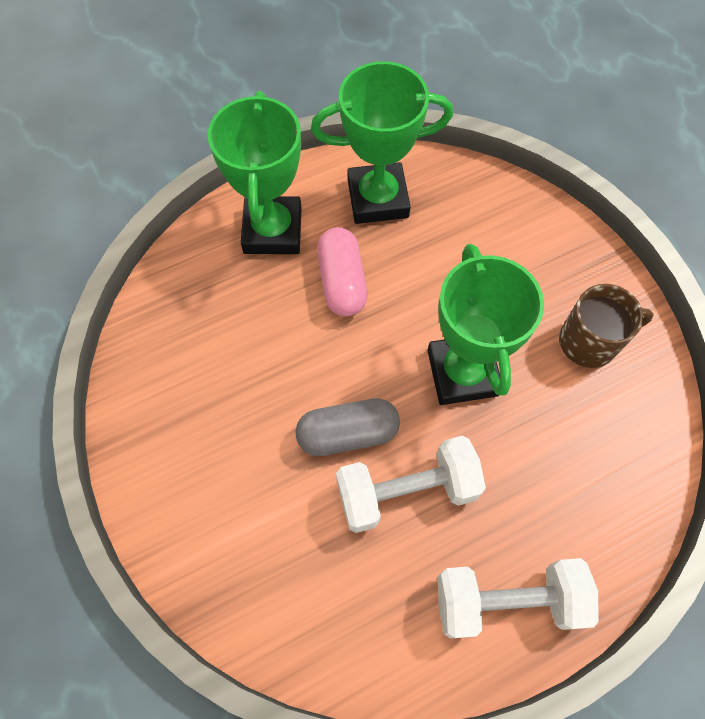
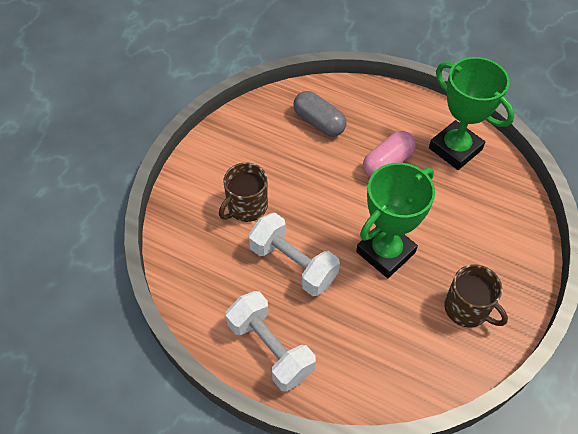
camera: 55 degrees right, 10 degrees down
green trophy [208,91,302,254] -> none
grey capsule [296,398,400,456] -> grey capsule moved to [293,91,346,137]
none -> brown mug [219,163,268,222]

